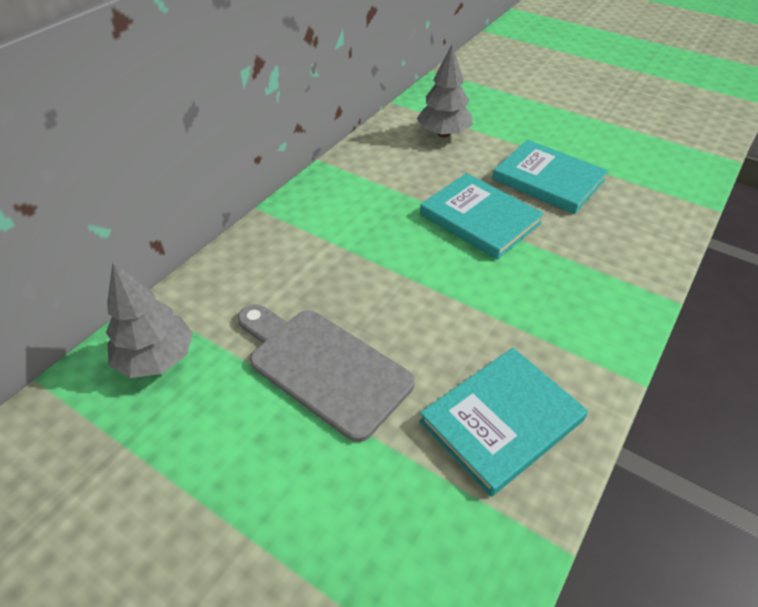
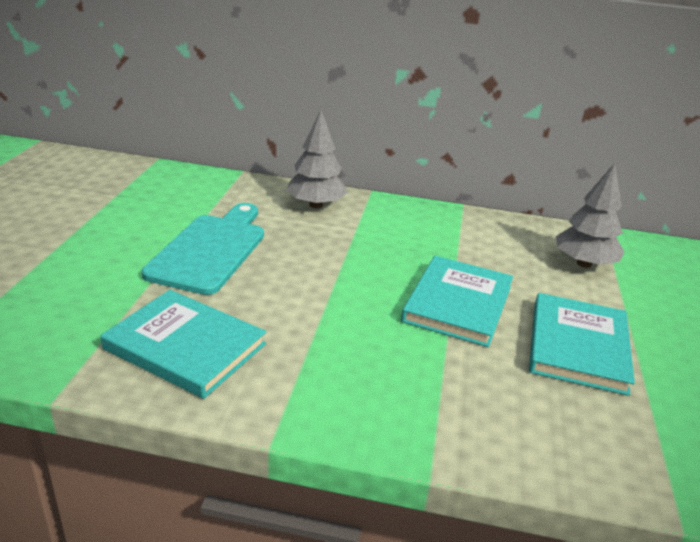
camera: 65 degrees right, 15 degrees down
grey tree [106,262,193,378] -> grey tree moved to [286,110,348,208]
grey cutting board [238,304,415,442] -> turquoise cutting board [142,203,264,295]

